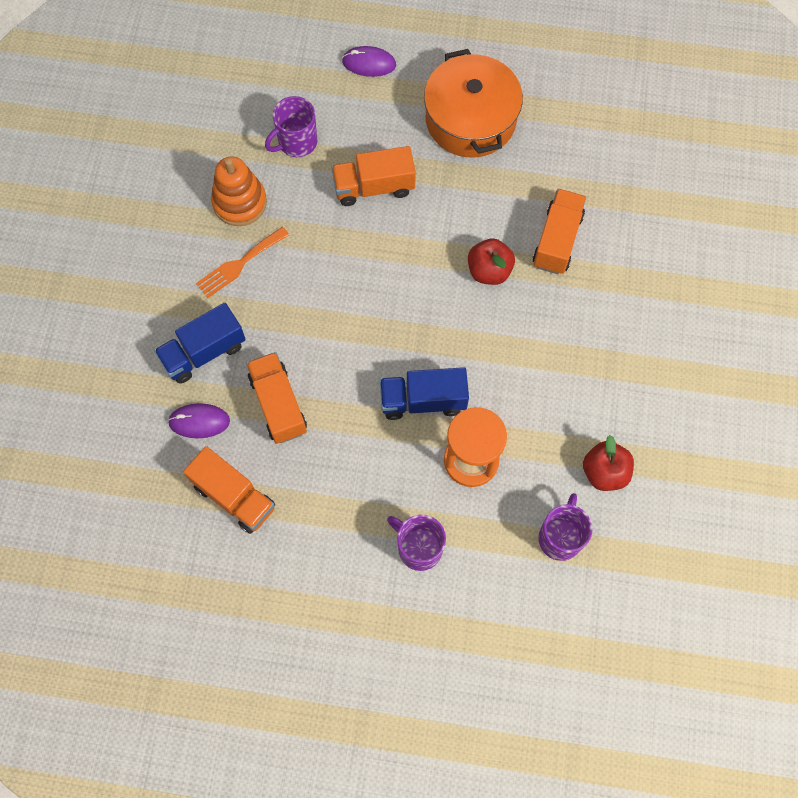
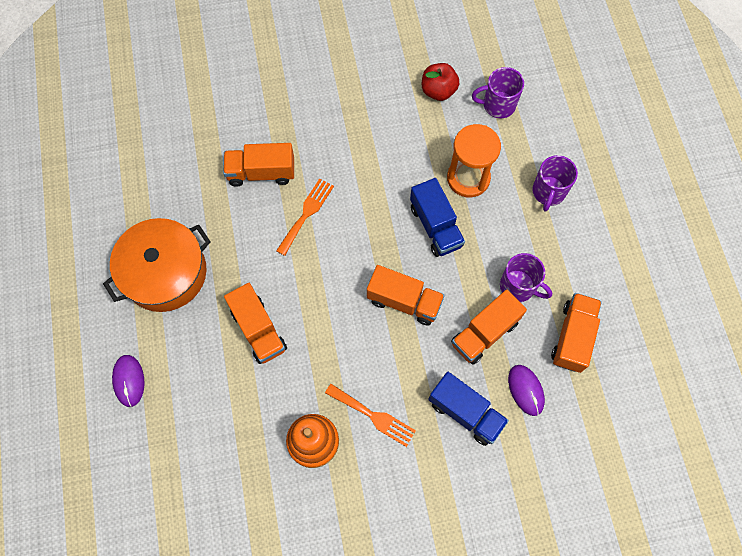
camera: 110 degrees left, 0 degrees up
purple mug [265,96,317,157] -> purple mug moved to [500,253,552,302]
red apple [468,238,515,285] -> orange fork [276,178,334,256]
none -> orange truck [367,265,445,325]

